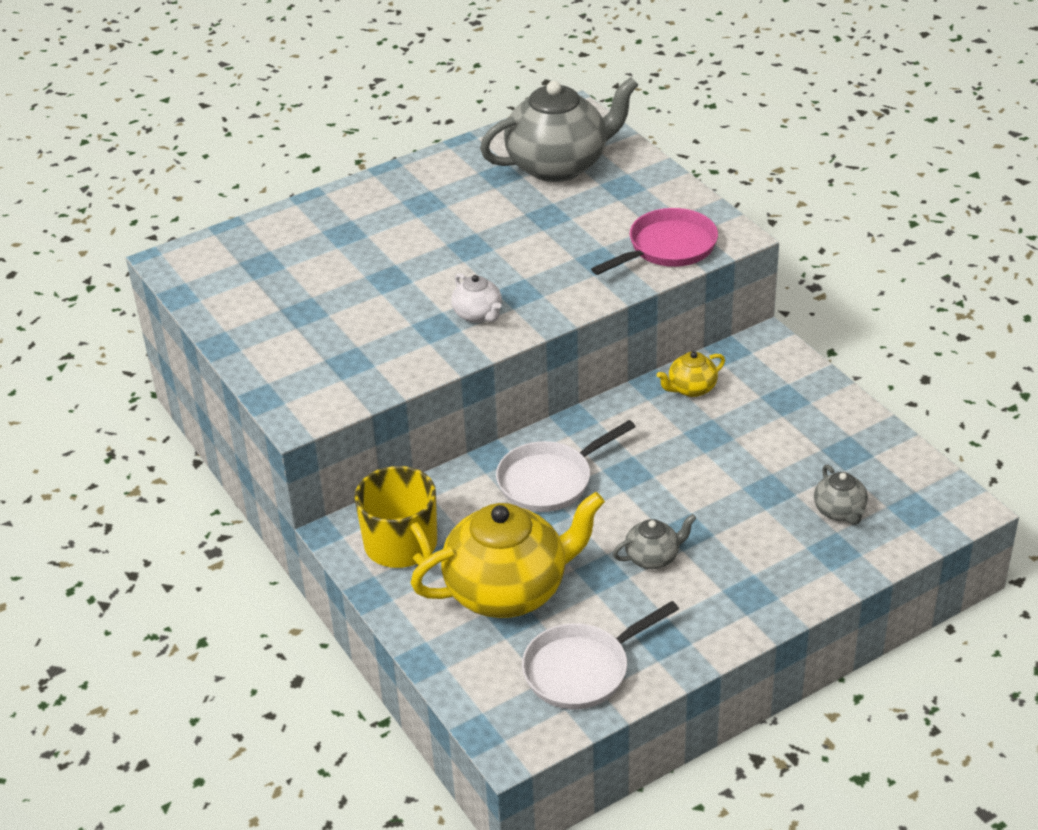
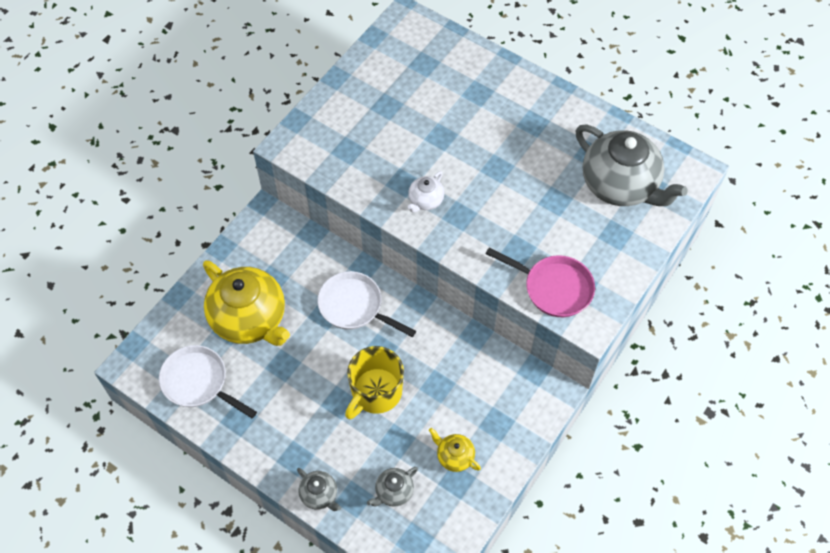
camera: 65 degrees right, 20 degrees up
yellow mug [354,466,437,568] -> yellow mug moved to [345,346,404,419]
grey teapot [613,514,696,569] -> grey teapot moved to [297,468,341,511]
yellow teapot [657,351,725,397] -> yellow teapot moved to [429,428,481,472]

